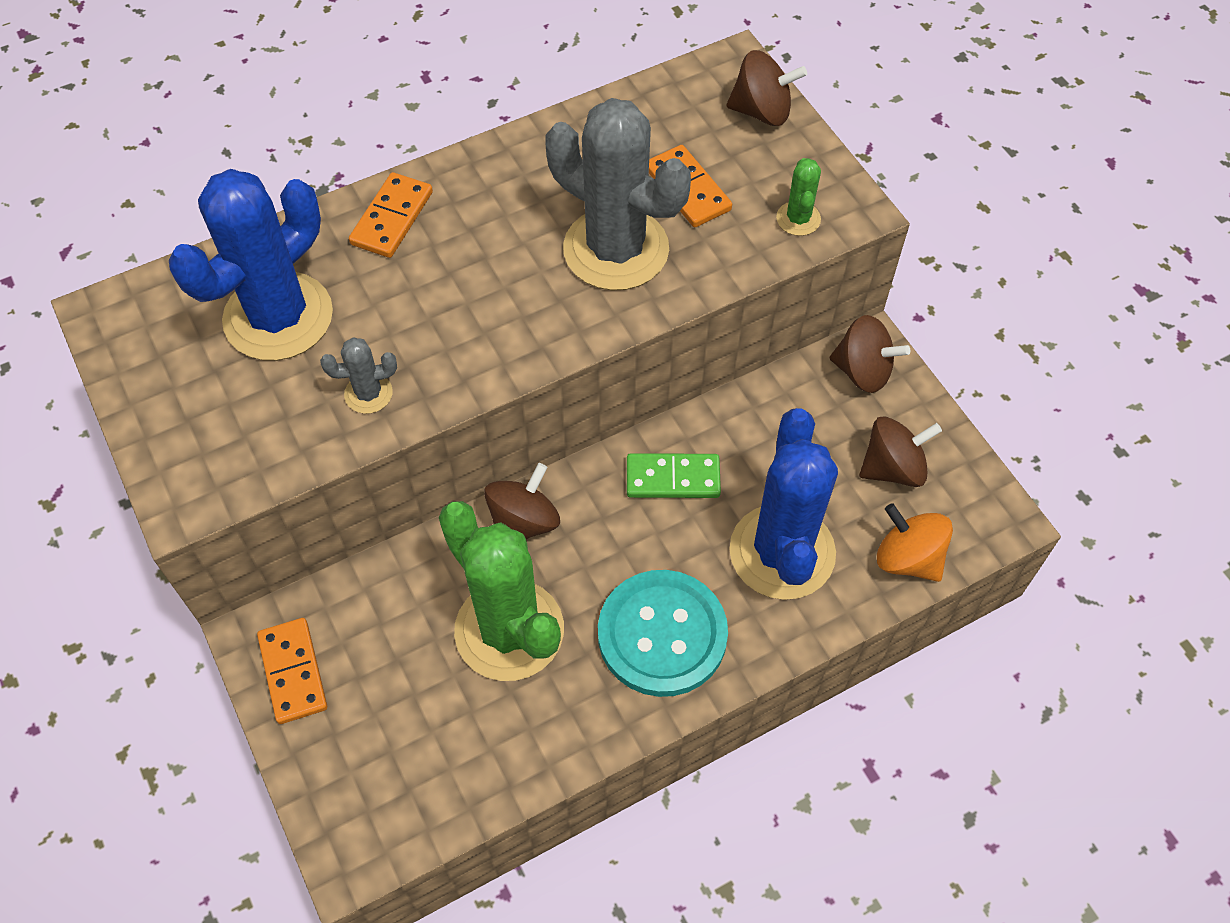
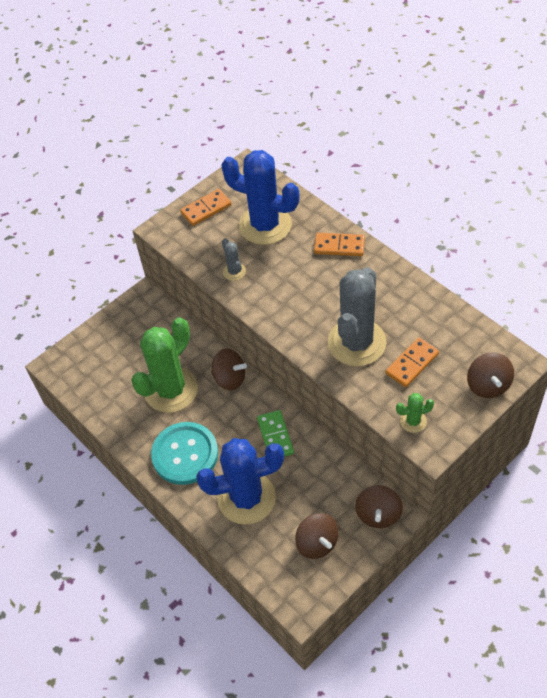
camera: 80 degrees right, 5 degrees down
orange domino [257,618,327,724] -> orange domino moved to [180,189,231,226]
orange spinning top [877,503,953,582] -> none

